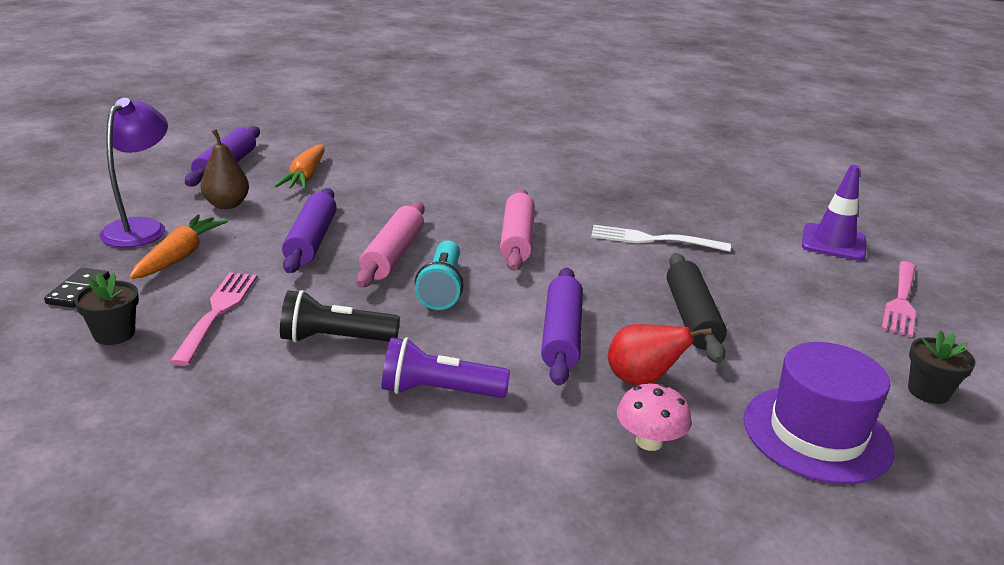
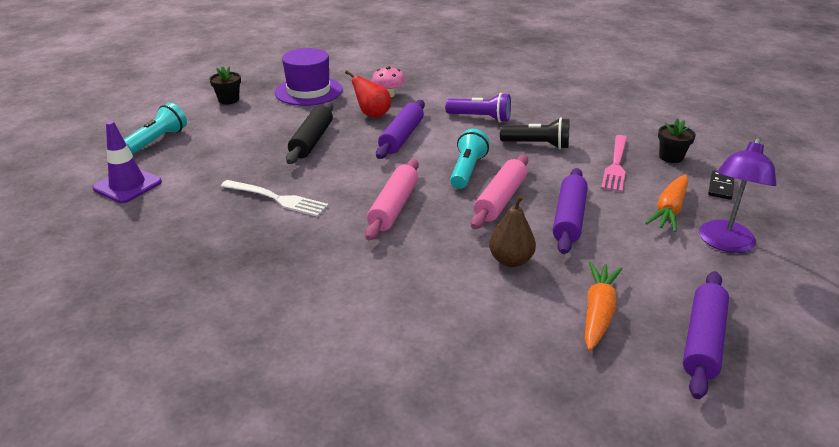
camera: 165 degrees left, 5 degrees up
brown pear [200,129,249,209] -> brown pear moved to [489,195,536,267]
pink fork [881,261,916,337] -> turquoise flashlight [124,103,187,154]

